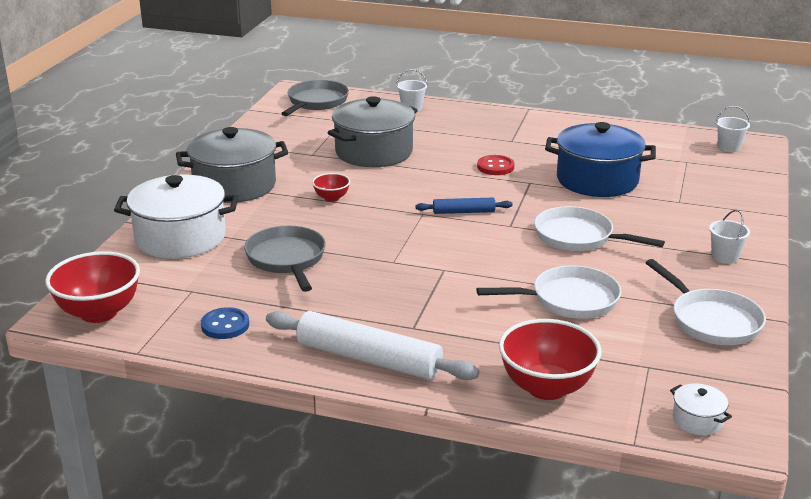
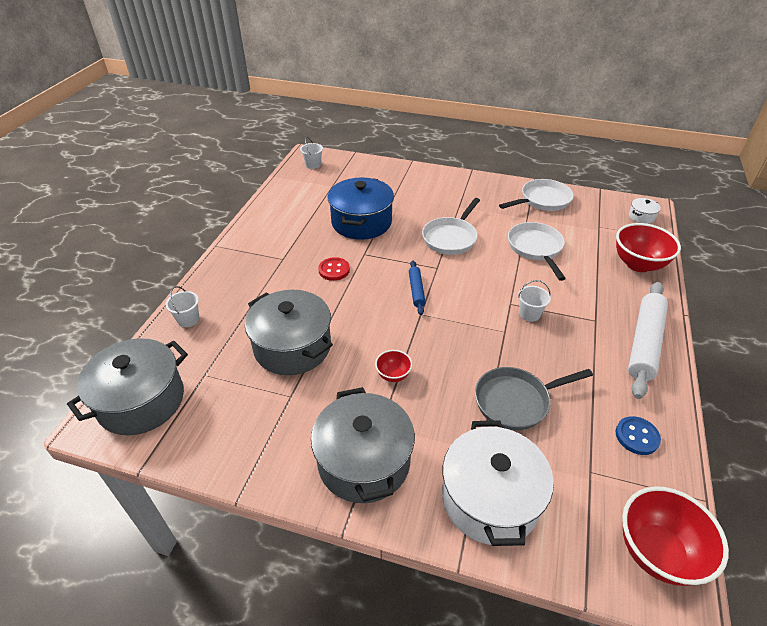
camera: 90 degrees left, 15 degrees up
grey pan [281,80,349,116] -> grey pot [67,338,188,435]
white bucket [709,210,750,264] -> white bucket moved to [518,280,551,322]

